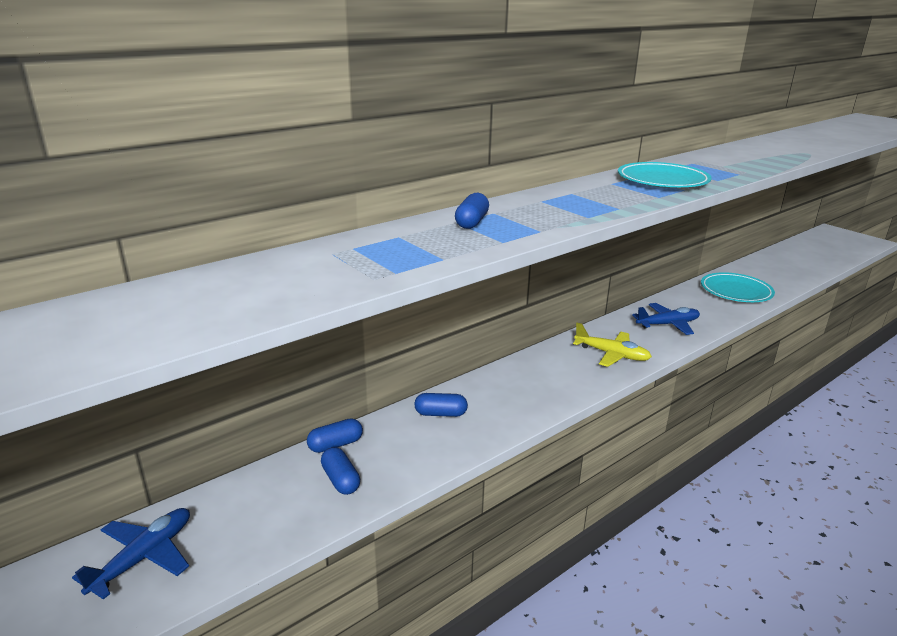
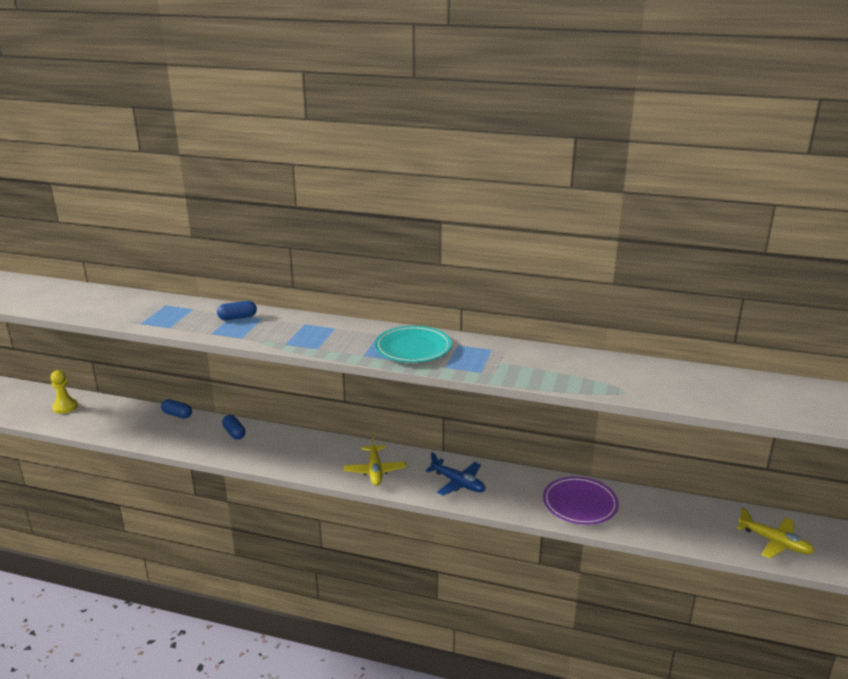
camera: 55 degrees right, 0 degrees up
blue plane [72,508,190,600] -> yellow pawn [51,370,78,414]
blue capsule [321,447,360,495] -> none
turquoise plate [701,272,775,302] -> purple plate [543,476,619,525]
none -> yellow plane [737,508,815,559]

